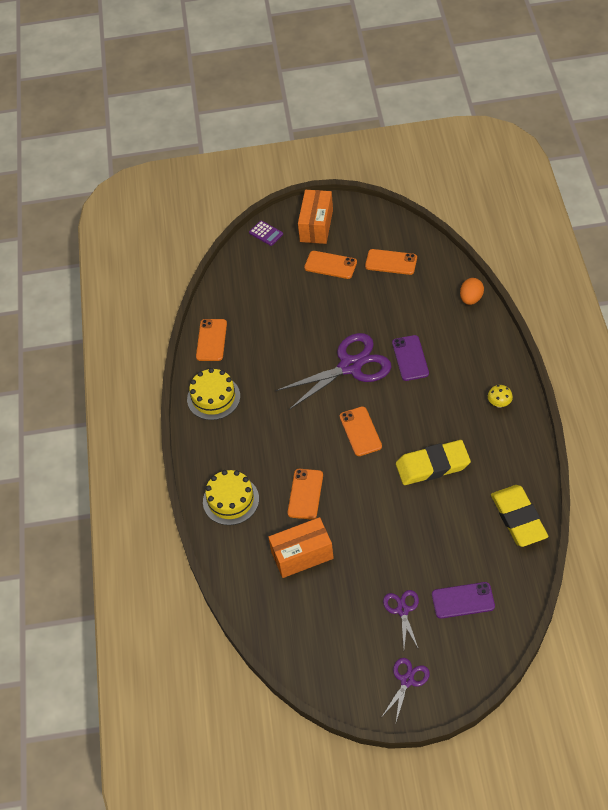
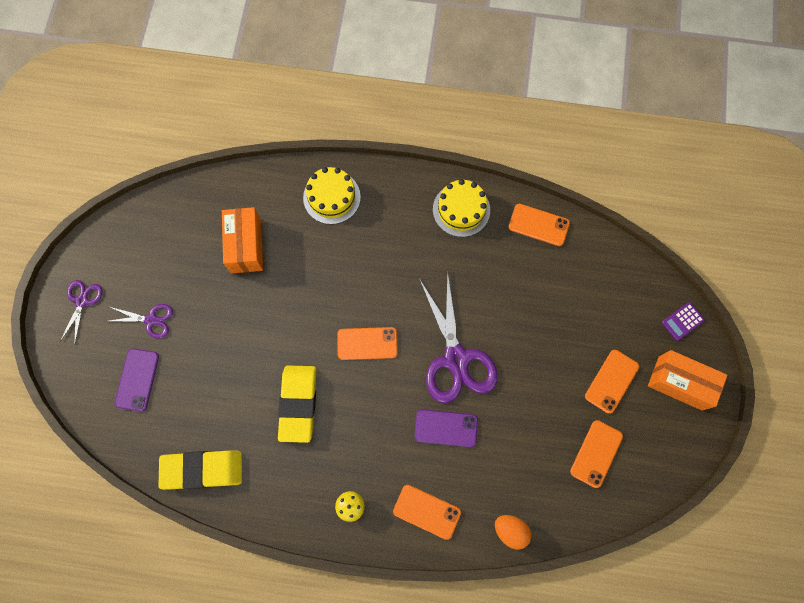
camera: 100 degrees right, 20 degrees up
orange phone [287,469,323,520] -> orange phone moved to [393,485,461,540]
purple scissors [381,658,430,722] -> purple scissors turned 120 degrees counterclockwise [60,280,102,345]

